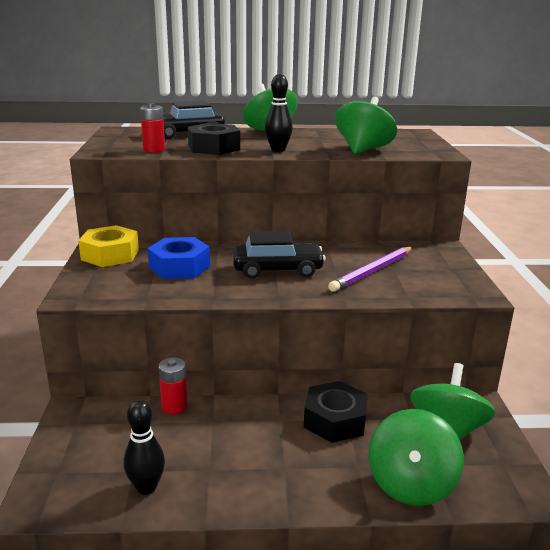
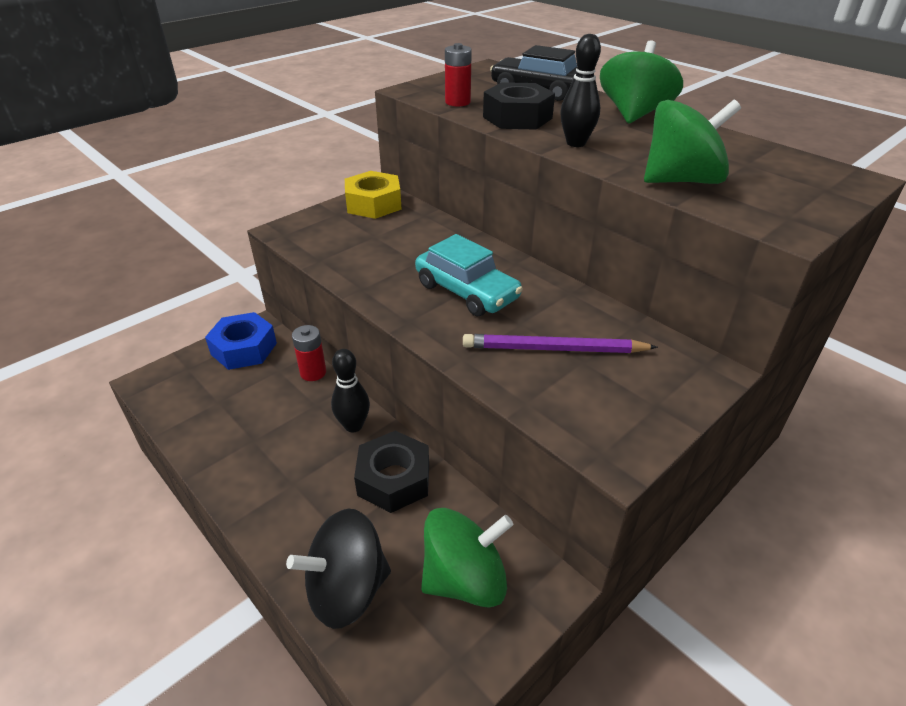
camera: 50 degrees right, 15 degrees up
black bowling pin [124,399,165,495] -> black bowling pin moved to [331,349,370,432]
blue nut [148,237,210,279] -> blue nut moved to [205,312,277,370]
black car [233,231,326,279] -> turquoise car [415,234,523,316]
green spinning top [368,409,464,506] -> black spinning top [286,509,391,629]

